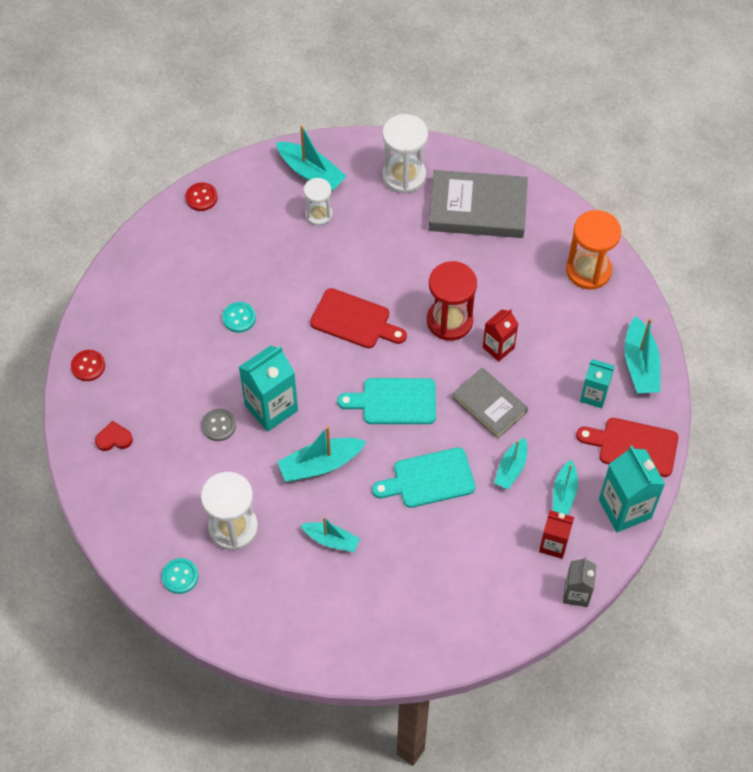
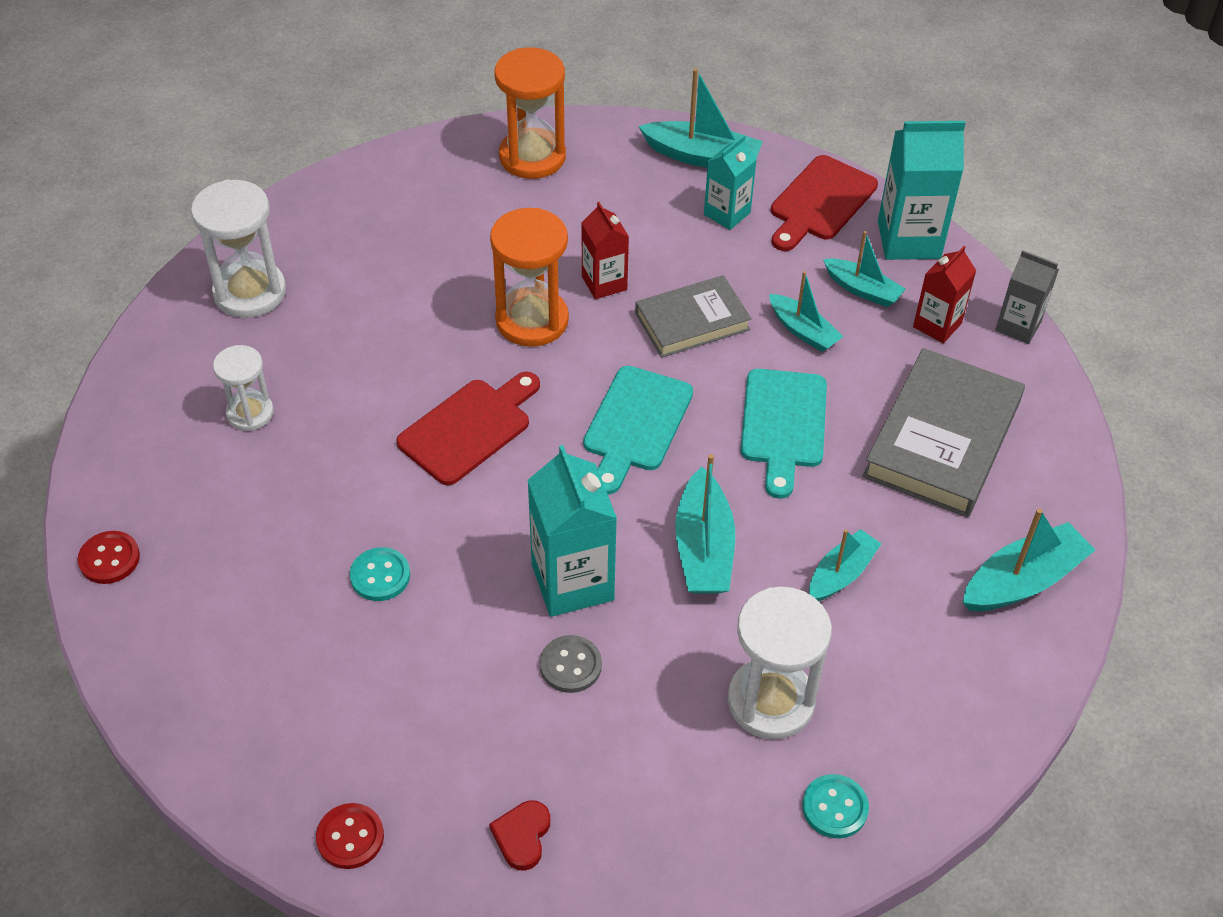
camera: 70 degrees left, 10 degrees down
turquoise boat [276,125,347,191] -> turquoise boat moved to [962,508,1095,611]
red hourglass [427,261,477,341] -> orange hourglass [490,208,569,347]
grey book [429,170,528,238] -> grey book moved to [863,348,1025,517]

